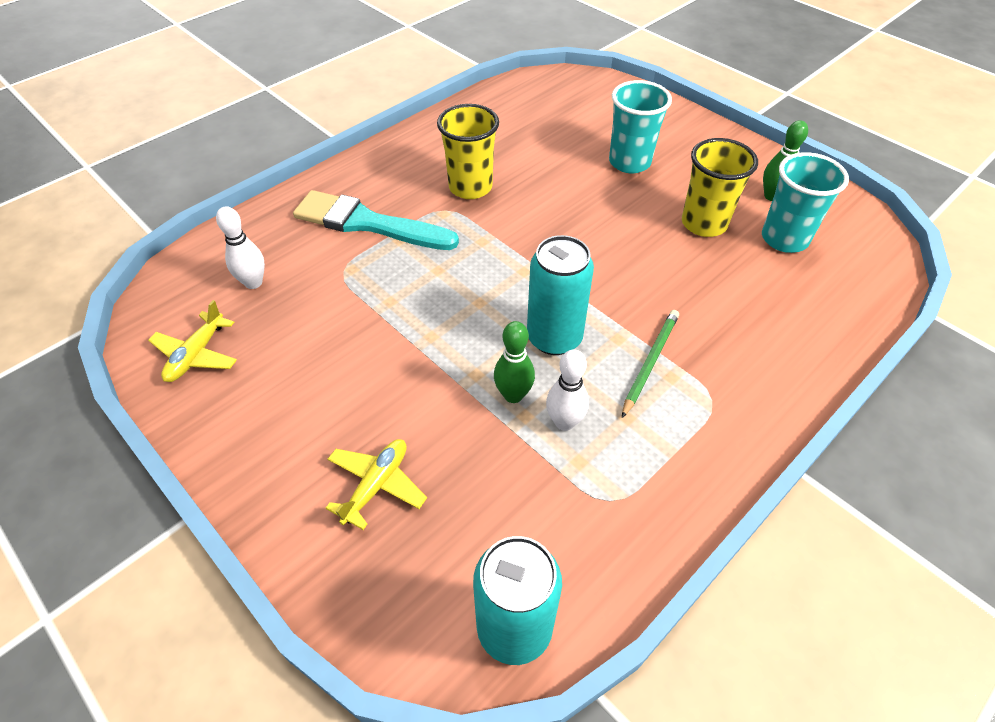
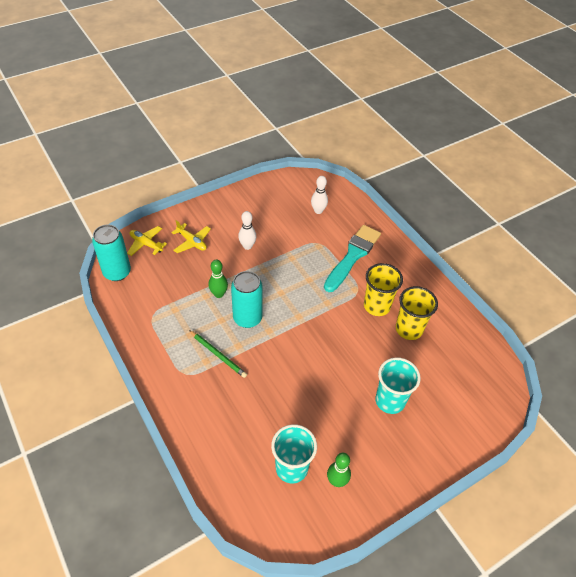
camera: 100 degrees right, 0 degrees up
yellow plane [148,300,237,382] -> yellow plane moved to [127,226,167,256]
white bowling pin [546,349,589,431] -> white bowling pin moved to [238,211,256,250]
yellow cup [682,138,758,237] -> yellow cup moved to [396,286,438,340]

